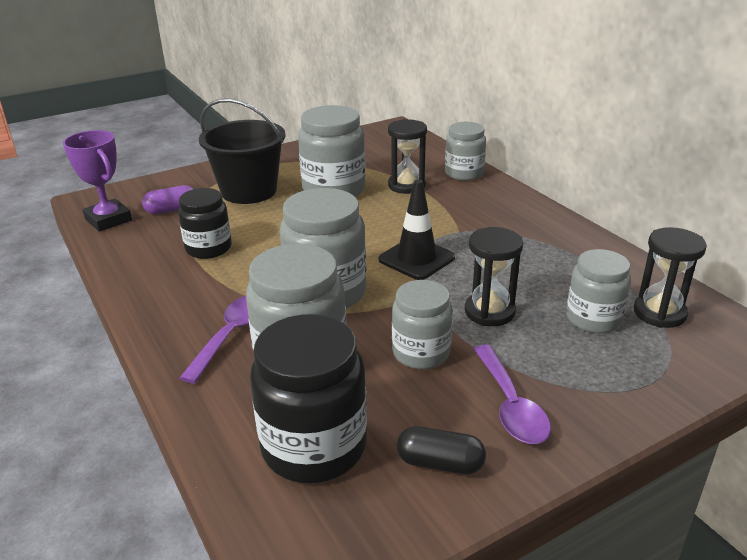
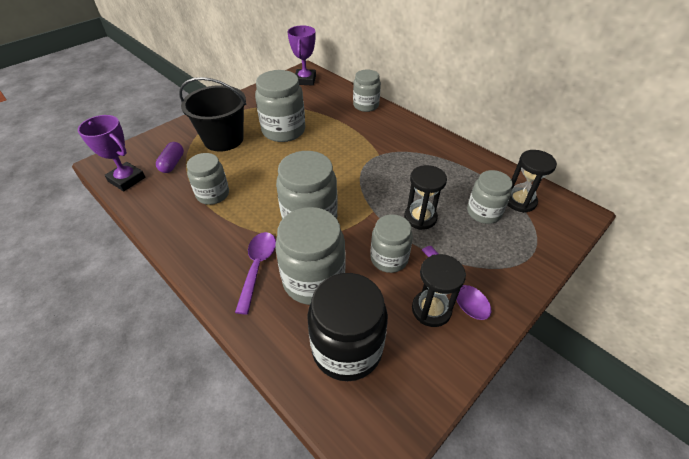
camera: 15 degrees left, 15 degrees up
purple capsule [142,185,194,214] -> purple capsule turned 45 degrees counterclockwise [156,142,184,173]
black jar [178,188,232,259] -> grey jar [187,153,229,205]
black traffic cone [378,180,455,280] -> none
black hourglass [388,119,427,194] -> black hourglass moved to [412,254,466,327]
black capsule [397,426,486,474] -> none
none -> purple trophy [288,25,316,85]

